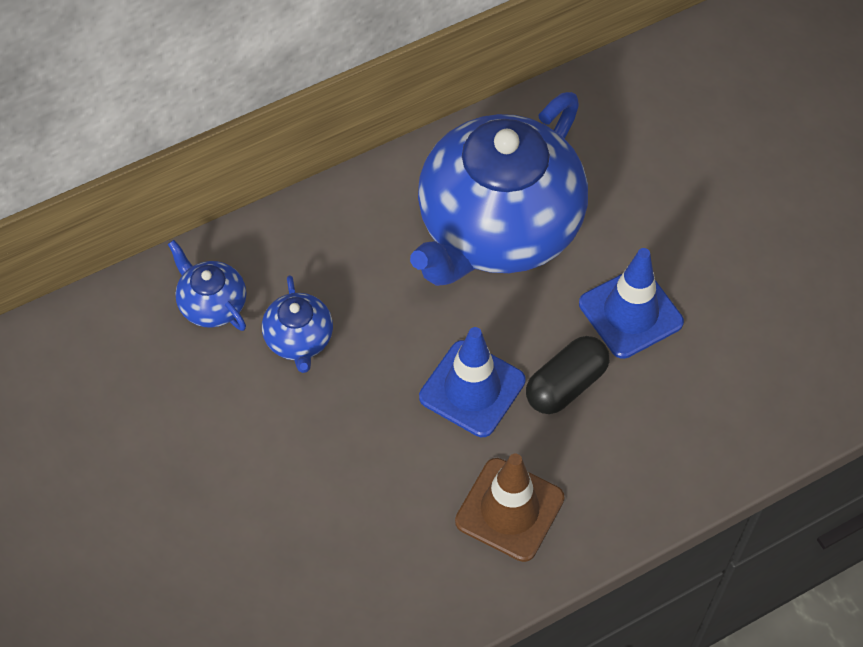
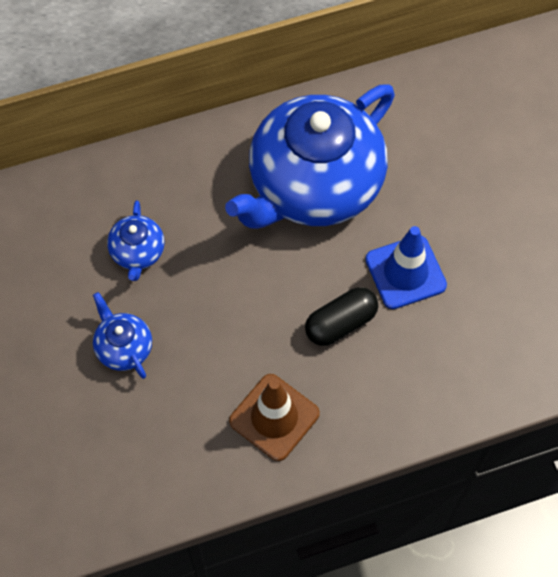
camera: 10 degrees right, 5 degrees up
blue teapot [168,240,246,331] -> blue teapot moved to [93,292,152,379]
blue traffic cone [419,327,526,437] -> none

